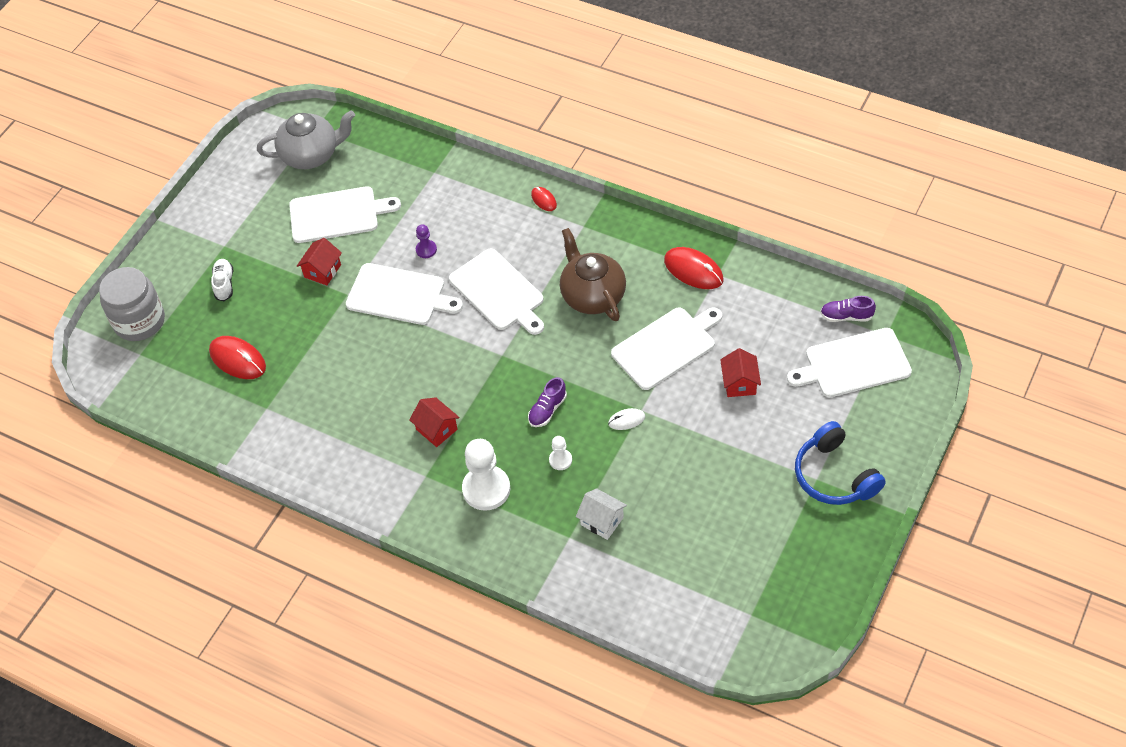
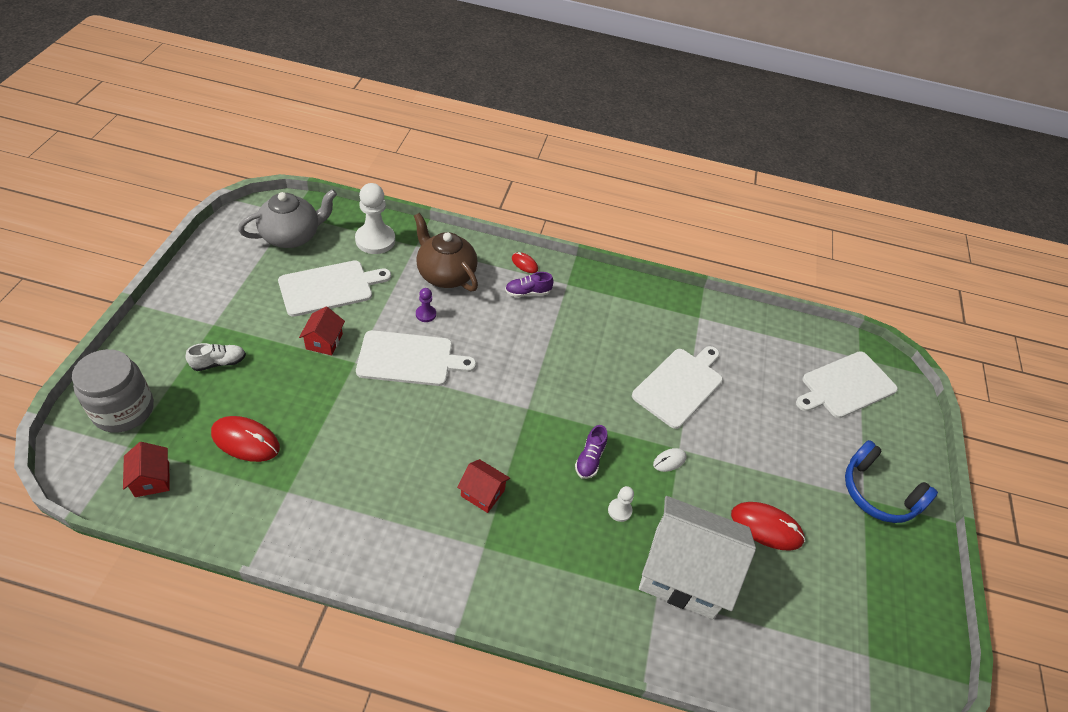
camera: 25 degrees left, 5 degrees down
white shoe [211,259,233,301] -> white shoe turned 90 degrees clockwise [186,343,246,371]
white cutting board [449,249,544,335] -> none
white pawn [462,439,510,511] -> white pawn moved to [355,183,395,254]
brown teapot [560,228,626,321] -> brown teapot moved to [414,213,478,291]
white house [576,488,627,540] -> white house [639,496,756,619], size x2.23
red mouse [664,247,723,289] -> red mouse moved to [731,502,805,551]
red house [720,348,761,397] -> red house moved to [123,442,170,497]
purple shoe [820,296,876,322] -> purple shoe moved to [505,272,553,297]

